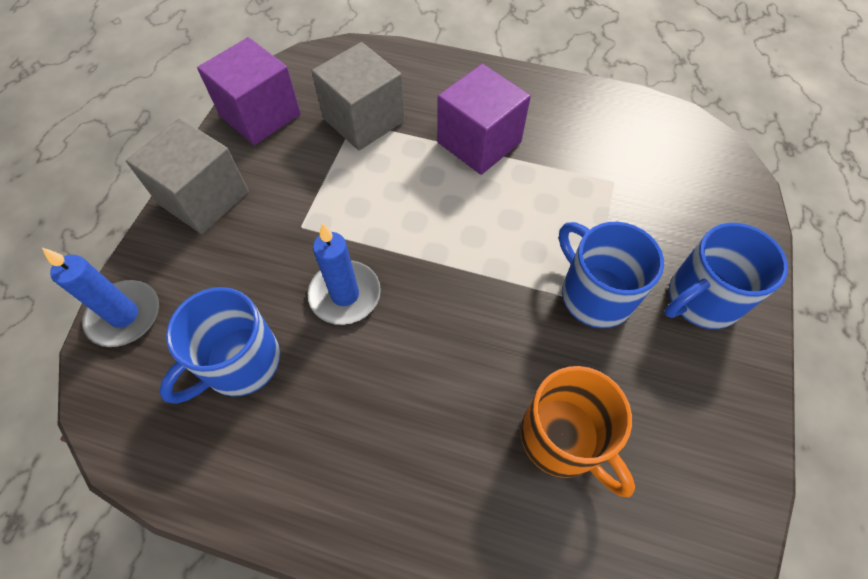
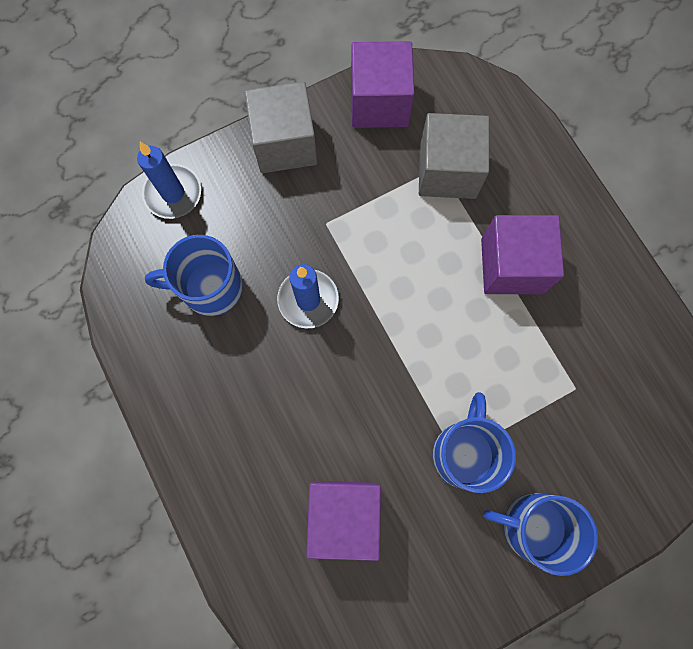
camera: 45 degrees right, 15 degrees up
orange mug [521,366,635,497] -> purple cube [306,481,381,561]

